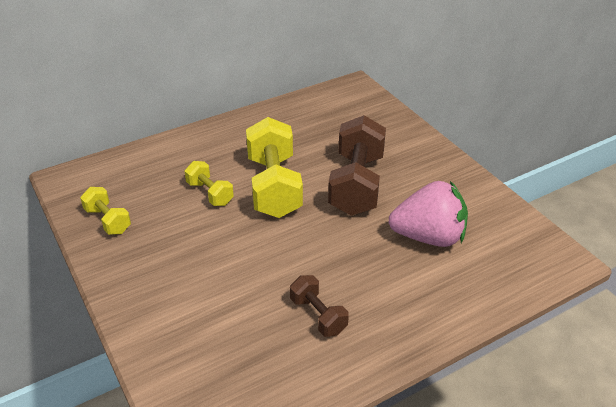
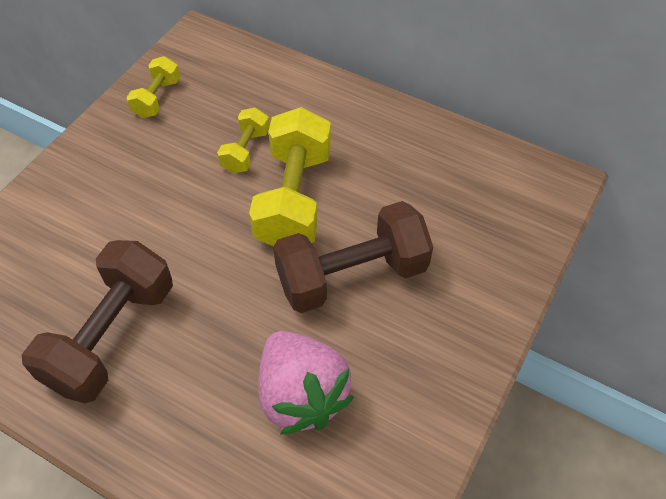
camera: 60 degrees right, 15 degrees up
yellow dumbbell [246,117,303,218] -> yellow dumbbell turned 45 degrees counterclockwise [249,107,331,246]
brown dumbbell [290,275,349,337] -> brown dumbbell [22,240,173,403], size x1.94

